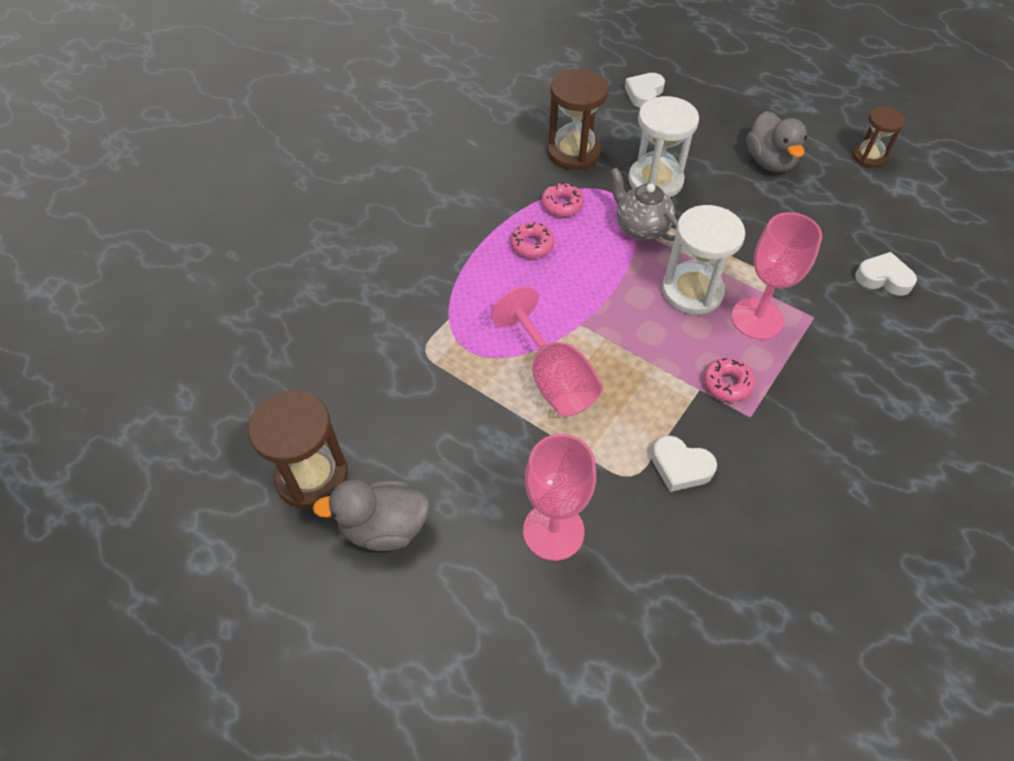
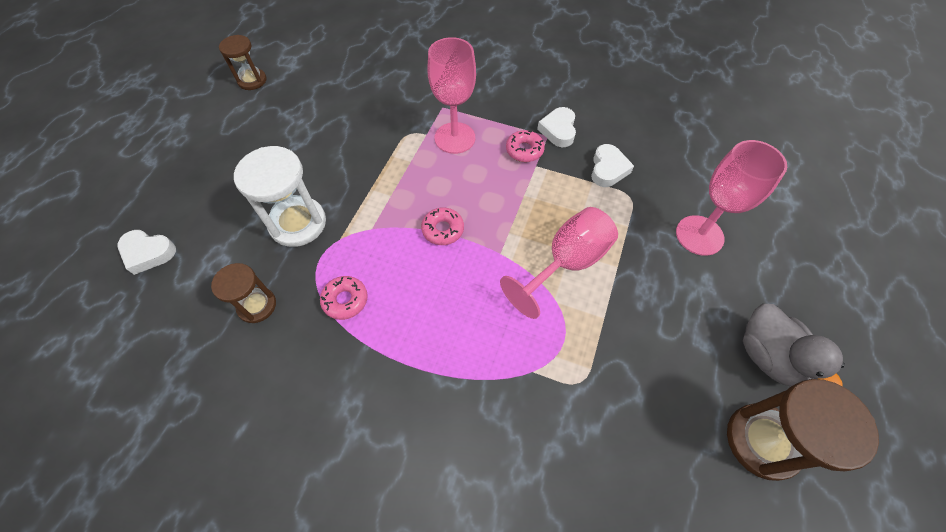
camera: 105 degrees left, 5 degrees up
pink donut [510,222,555,258] -> pink donut moved to [421,207,464,245]
brown hourglass [547,69,609,170] -> brown hourglass [211,263,276,323], size x0.61
grey teapot [610,167,678,241] -> none
white hourglass [662,205,746,315] -> none
grey duck [746,111,807,172] -> none
white heart [855,252,917,296] -> white heart moved to [537,107,576,147]

